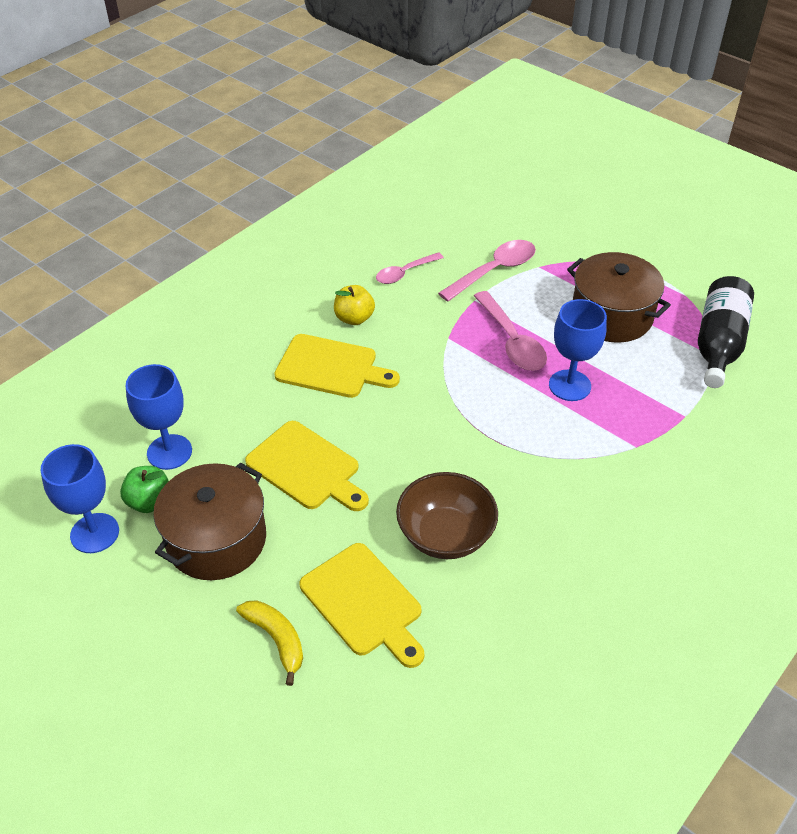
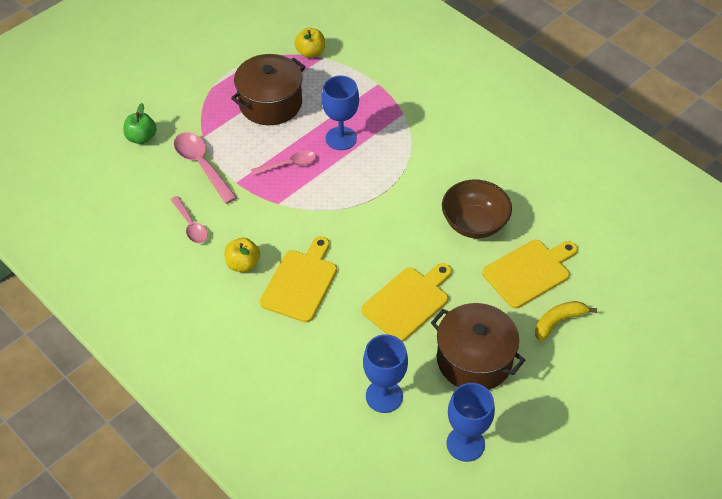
camera: 85 degrees left, 5 degrees up
green apple [120,466,169,513] -> green apple moved to [123,103,157,144]
pink spoon [474,291,547,371] -> pink spoon [251,151,316,175], size x0.65
black bottle [698,276,754,388] -> yellow apple [295,28,325,58]

